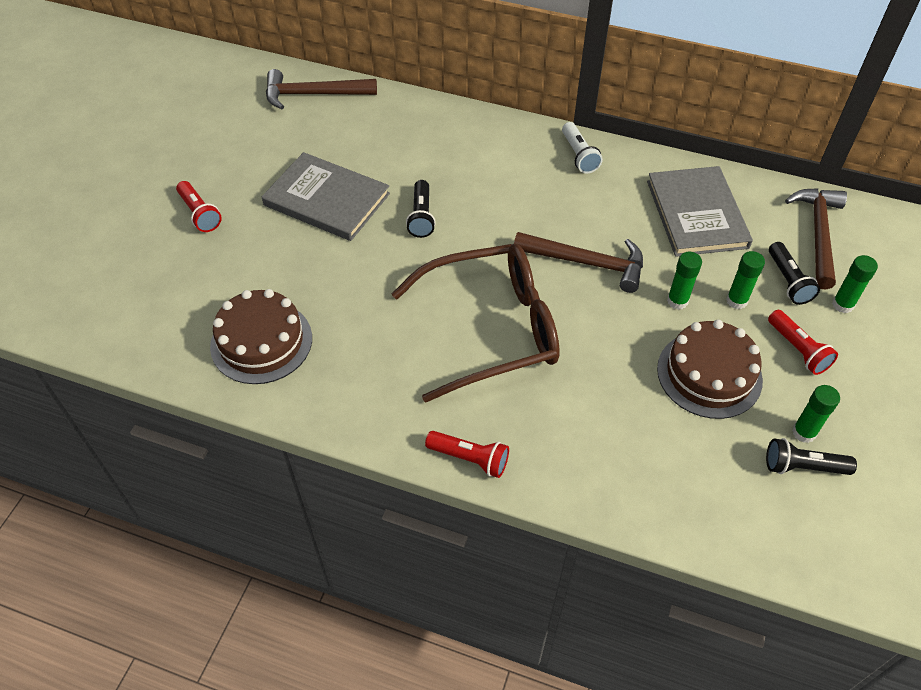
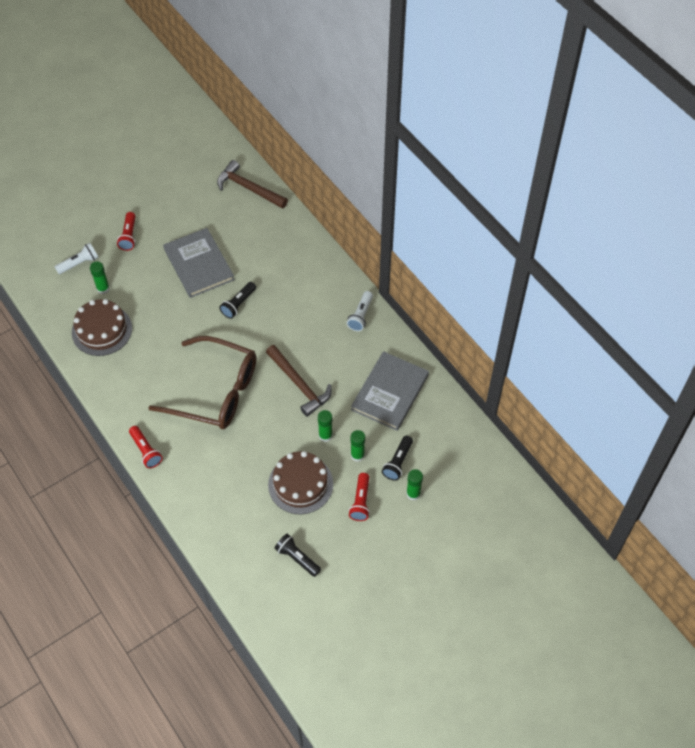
camera: 35 degrees right, 5 degrees up
brown hammer [785,188,847,290] -> none
green glue stick [792,385,840,443] -> green glue stick moved to [90,261,110,294]
none -> white flashlight [55,243,99,274]

